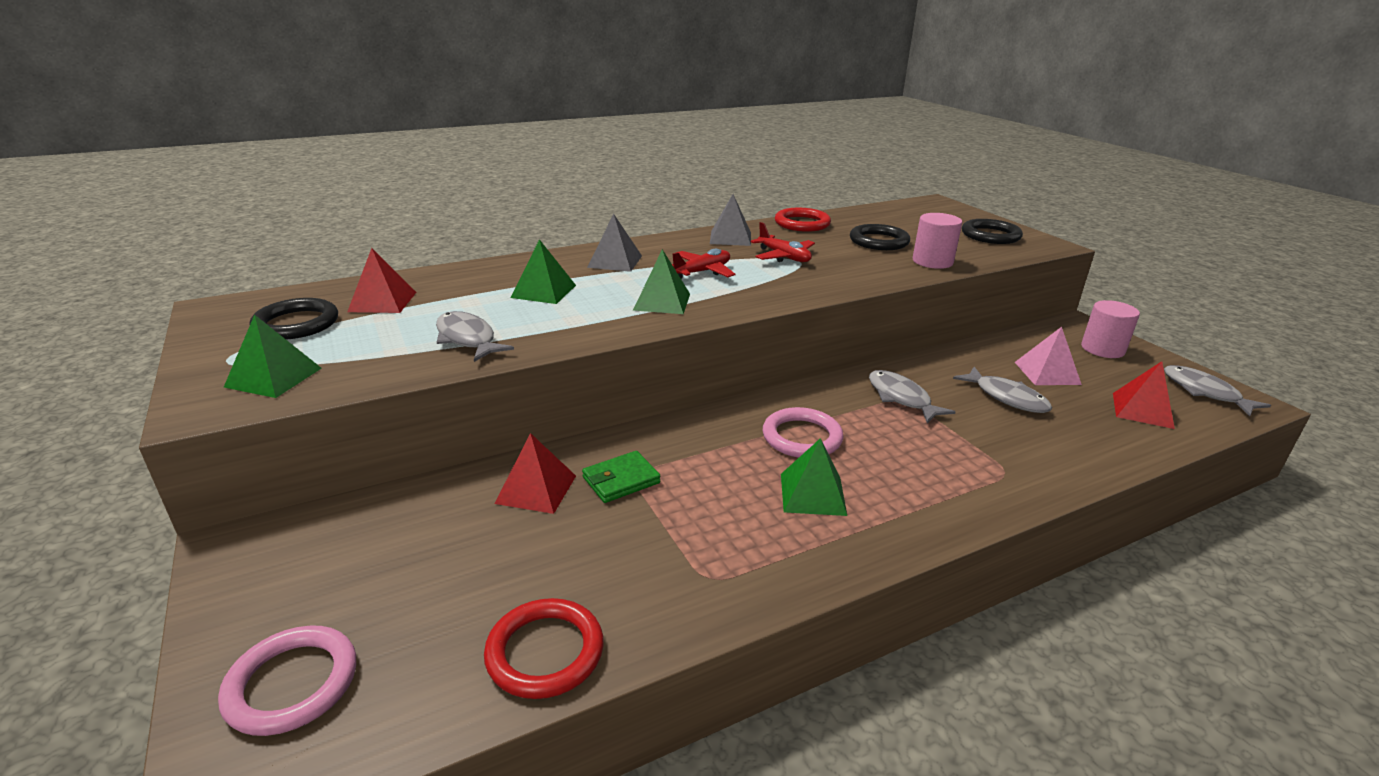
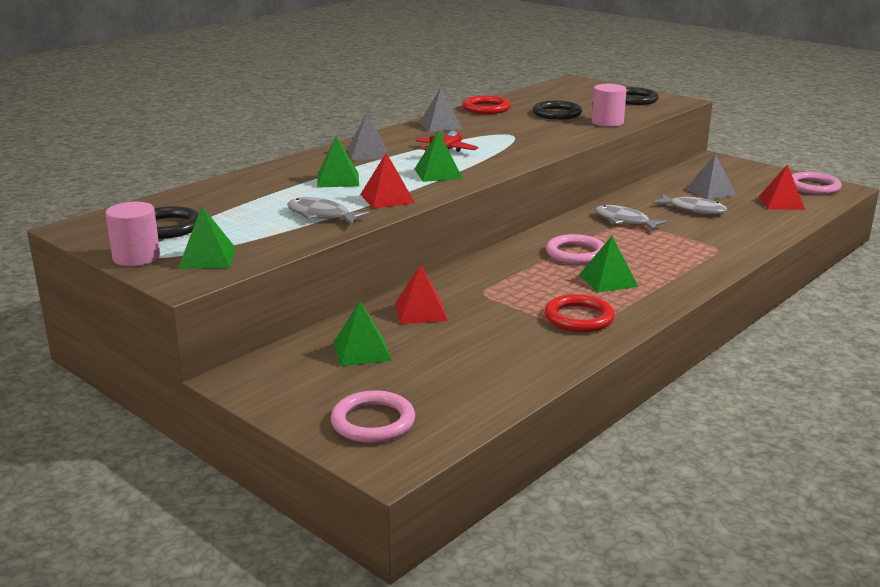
camera: 20 degrees left, 5 degrees down
red pyramid [347,248,416,313] -> red pyramid moved to [360,153,415,209]
red ring [484,598,604,699] -> red ring moved to [544,294,615,332]
green wallet [582,451,660,503] -> none
red plane [751,222,815,262] -> none
pink pyramid [1015,327,1082,385] -> grey pyramid [686,154,736,200]
pink cylinder [1081,300,1140,358] -> pink cylinder moved to [105,202,160,266]
grey fish [1164,365,1271,416] -> pink ring [792,172,842,195]
none -> green pyramid [333,301,392,366]

